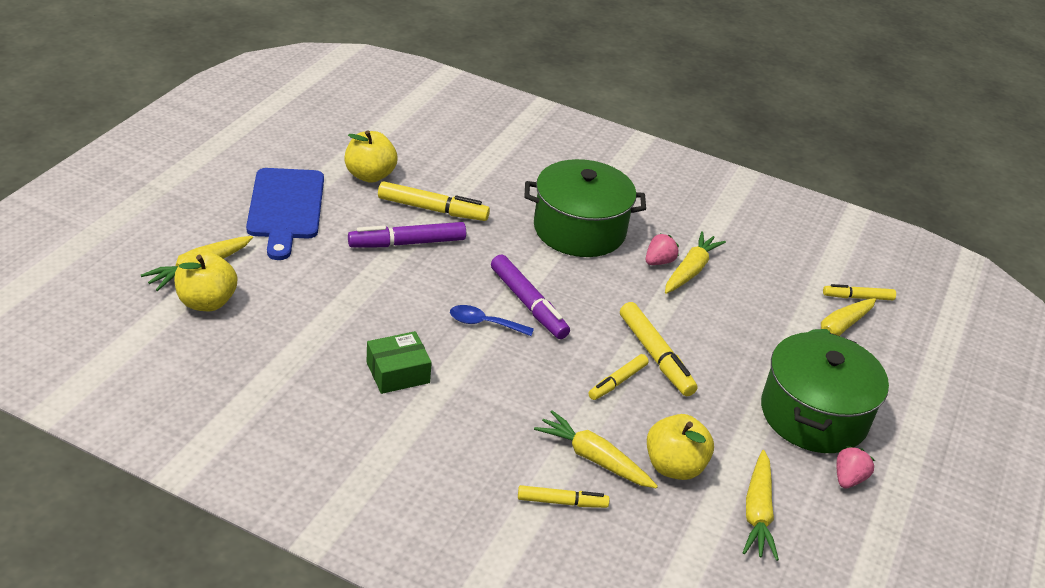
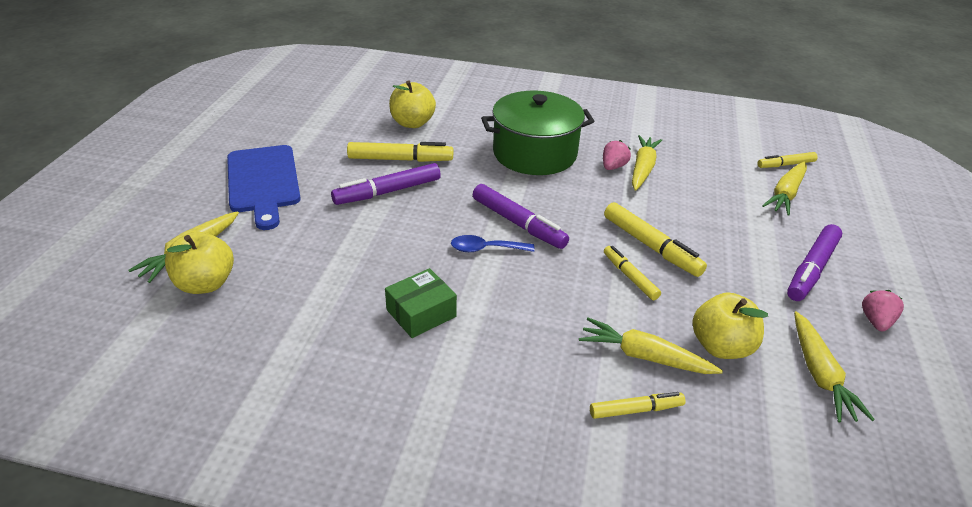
camera: 10 degrees left, 0 degrees up
yellow apple [344,130,398,183] -> yellow apple moved to [389,80,436,128]
yellow marker [588,354,649,400] -> yellow marker turned 120 degrees clockwise [604,246,661,300]
green pot [761,332,889,453] -> purple marker [787,224,842,301]

